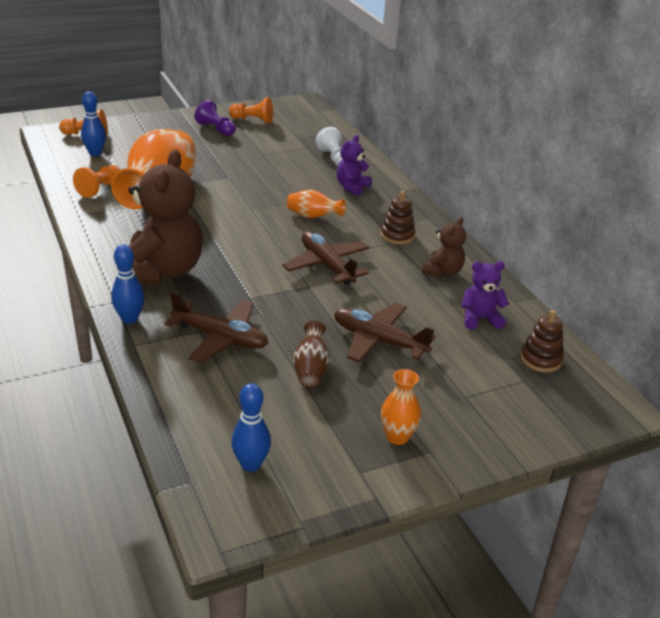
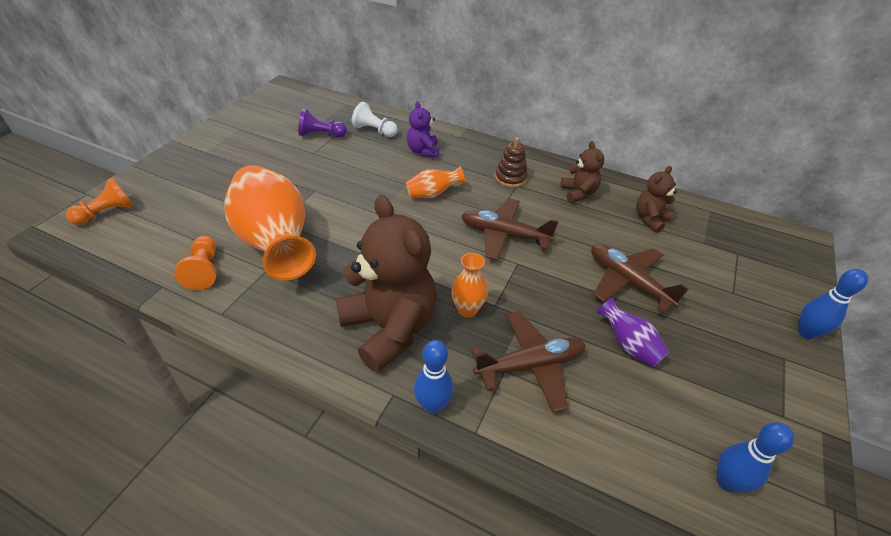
camera: 40 degrees left, 10 degrees up
blue bowling pin [81,92,106,156] -> blue bowling pin moved to [798,269,868,339]
purple pawn [195,100,236,136] -> purple pawn moved to [298,108,347,138]
orange pawn [229,98,273,123] -> none
brown vase [293,321,330,387] -> purple vase [597,298,669,367]
brown plane [334,303,436,363] -> brown plane turned 60 degrees clockwise [591,244,688,313]
orange vase [381,369,421,445] -> orange vase moved to [451,253,488,318]
purple teddy bear [461,261,509,330] -> brown teddy bear [636,166,677,233]
brown stacking toy [521,310,564,372] -> none

